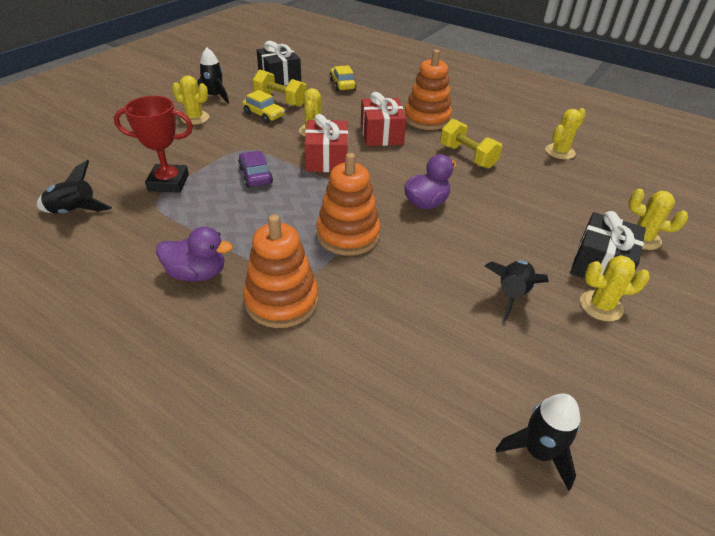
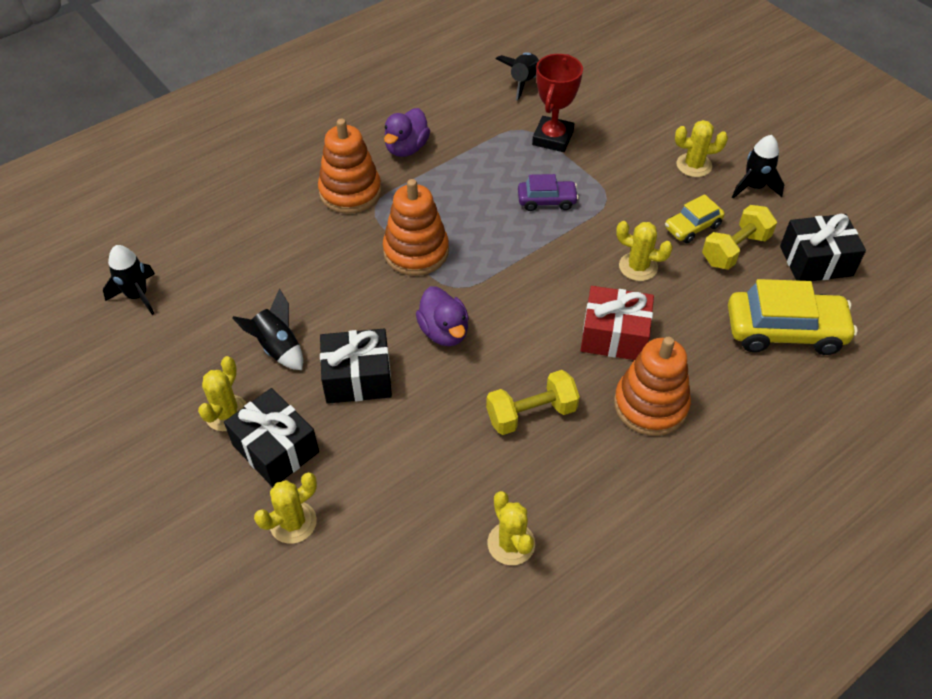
camera: 110 degrees right, 10 degrees up
yellow cactus [172,75,210,125] -> yellow cactus turned 45 degrees clockwise [675,120,728,177]
red gift [304,114,348,172] -> none
yellow car [329,65,356,91] -> yellow car [728,279,858,355], size x1.81
none -> black gift [320,329,392,404]

